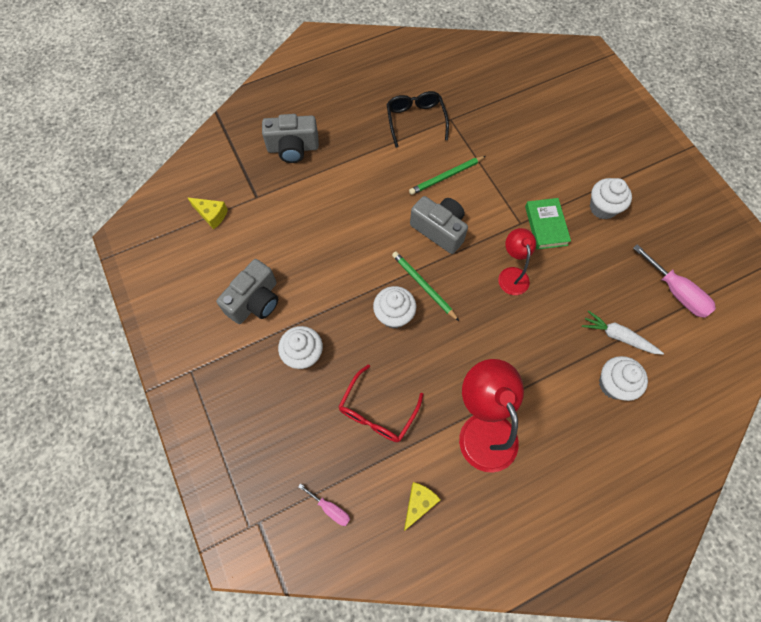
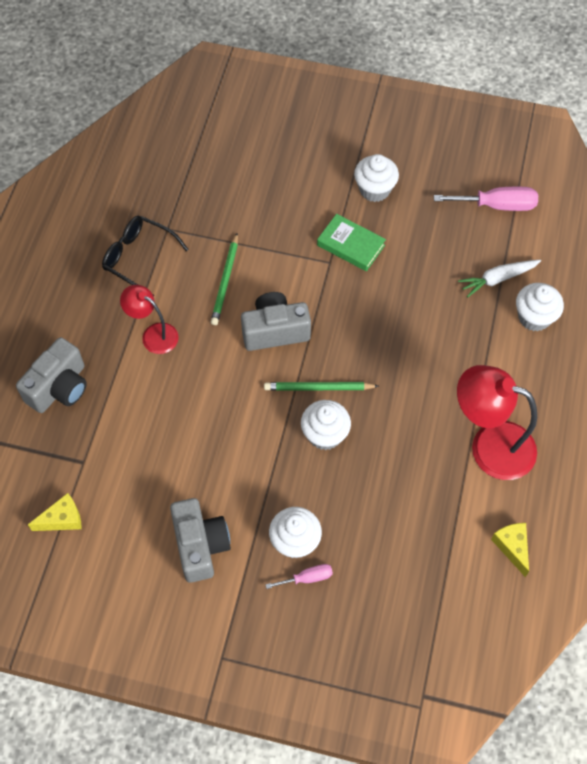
camera: 50 degrees left, 5 degrees down
pink screwdriver [298,483,350,526] -> pink screwdriver moved to [266,564,333,589]
red glasses [338,364,424,442] -> none
red lamp [498,228,536,295] -> red lamp moved to [120,285,179,354]

